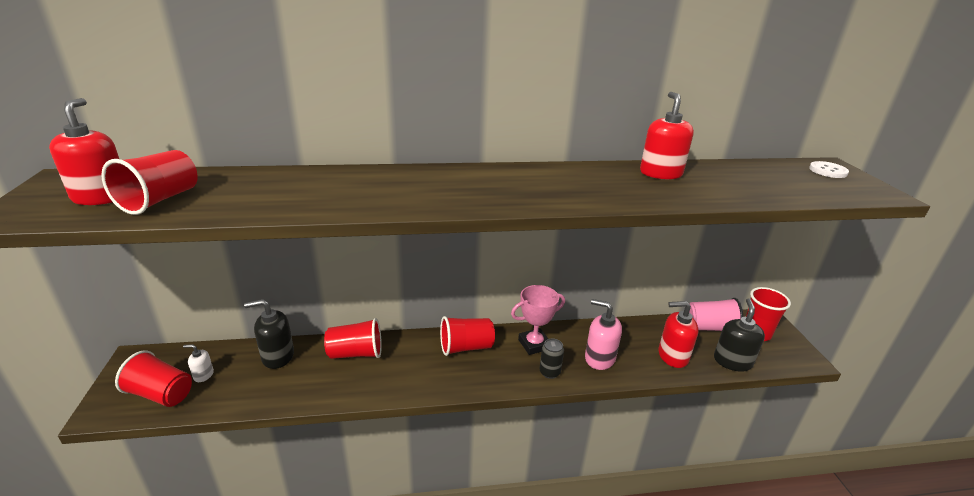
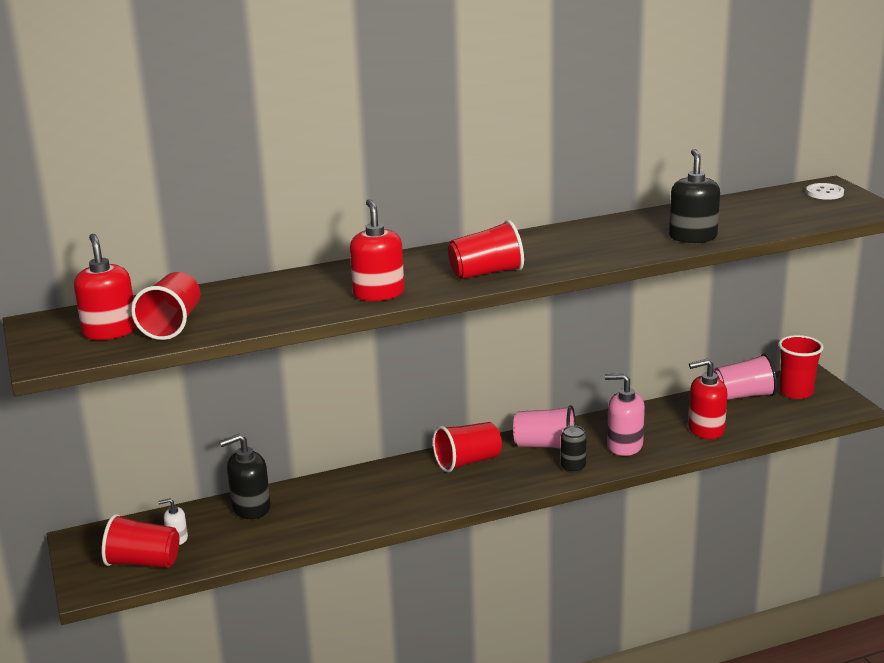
camera: 10 degrees left, 5 degrees down
red cup [324,318,382,359] -> red cup moved to [448,220,524,279]
pink trophy [511,285,565,355] -> pink cup [513,405,576,449]
red soap dispenser [640,92,694,179] -> red soap dispenser moved to [350,199,404,301]
black soap dispenser [714,298,765,372] -> black soap dispenser moved to [669,149,720,243]

